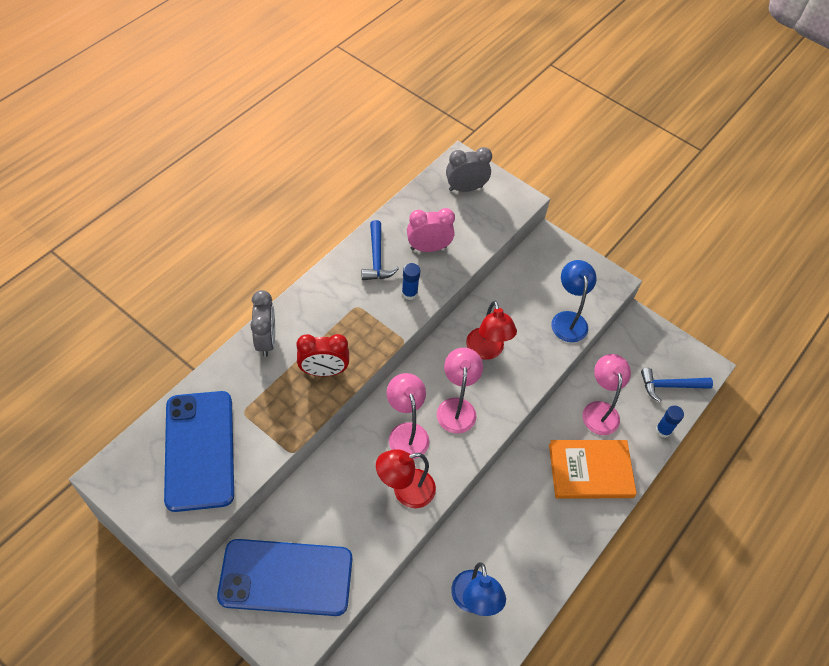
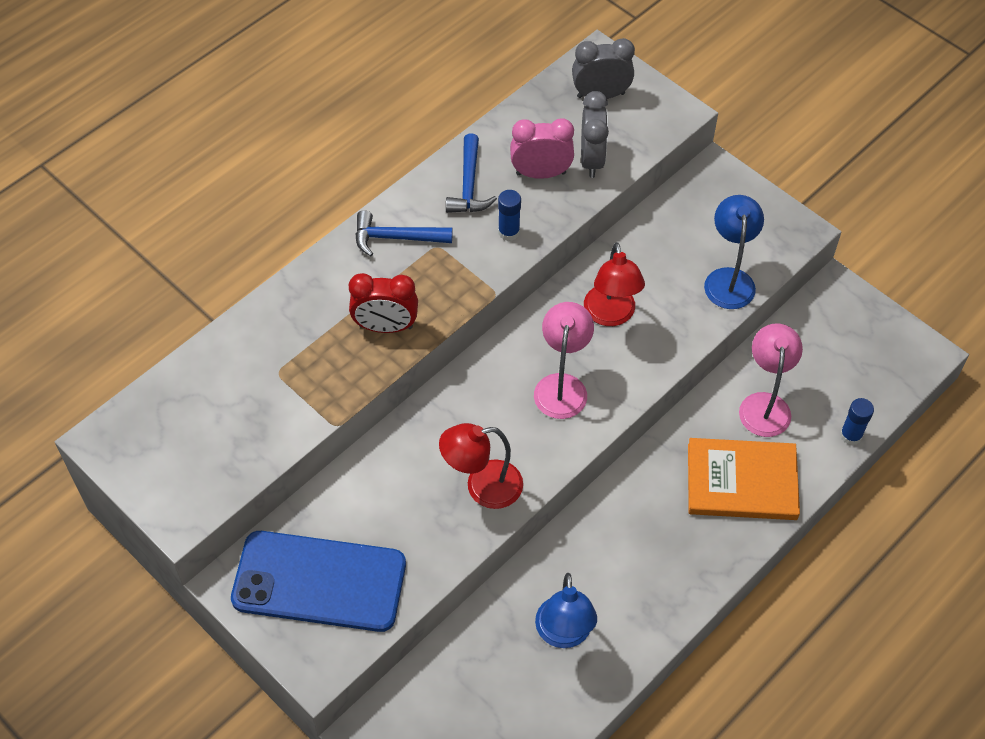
camera: 10 degrees right, 0 degrees up
blue phone [164,391,234,512] -> none
grey clock [250,290,275,357] -> grey clock moved to [581,91,609,178]
pink lamp [386,373,430,459] -> none
blue hammer [641,368,713,402] -> blue hammer moved to [355,210,453,256]

